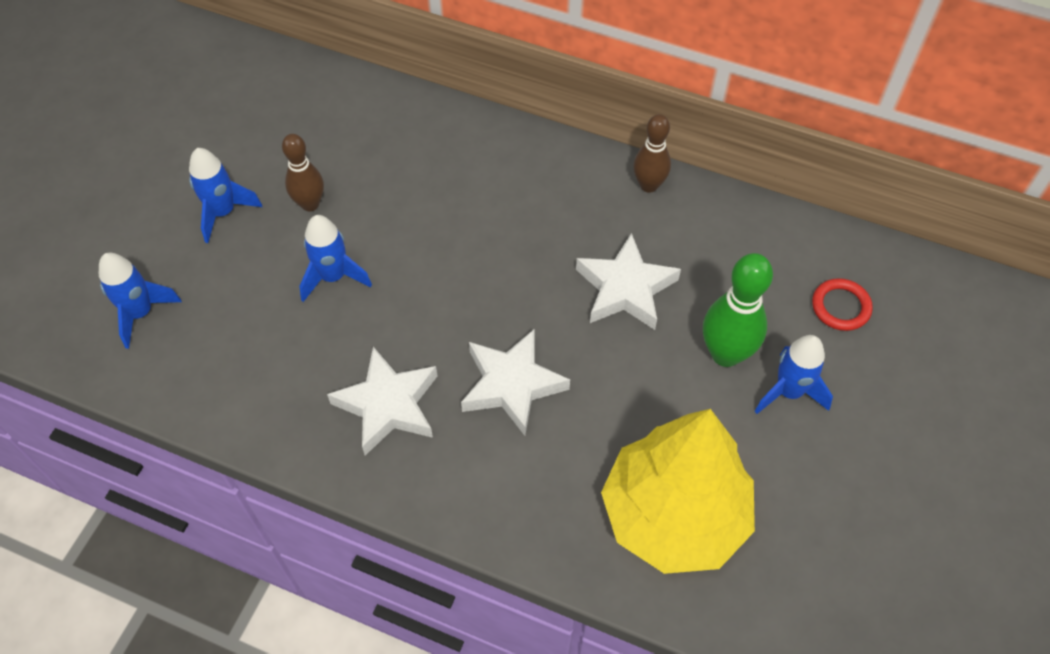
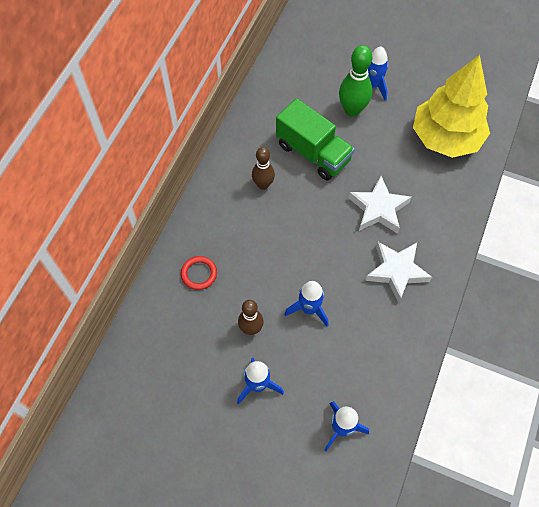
camera: 90 degrees left, 5 degrees up
white star [576,233,681,330] -> green truck [276,98,354,180]
brown bowling pin [633,114,671,193] -> brown bowling pin moved to [252,147,275,190]
red ring [812,278,873,331] -> red ring moved to [181,256,217,290]

